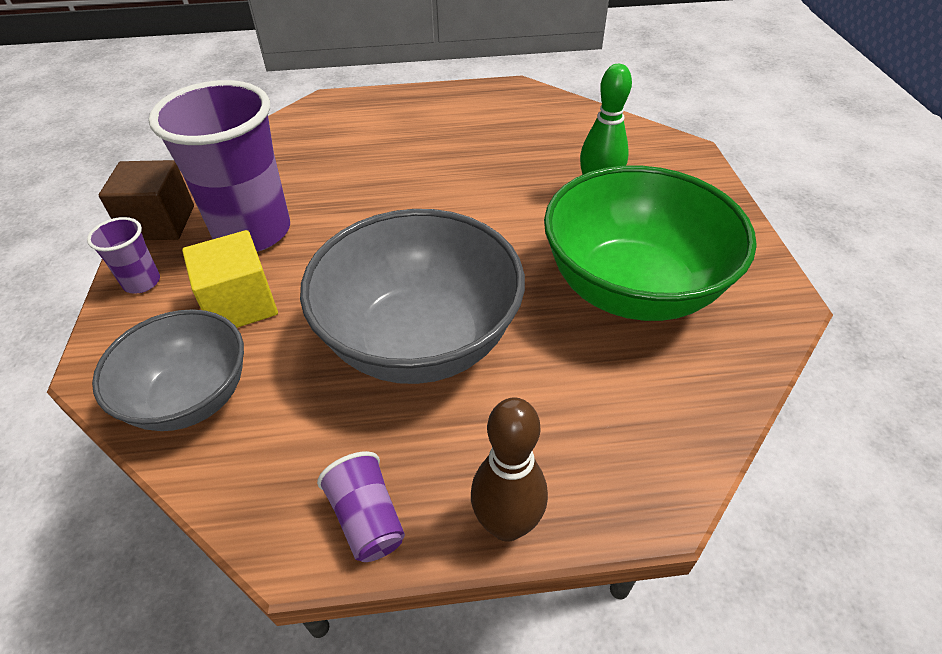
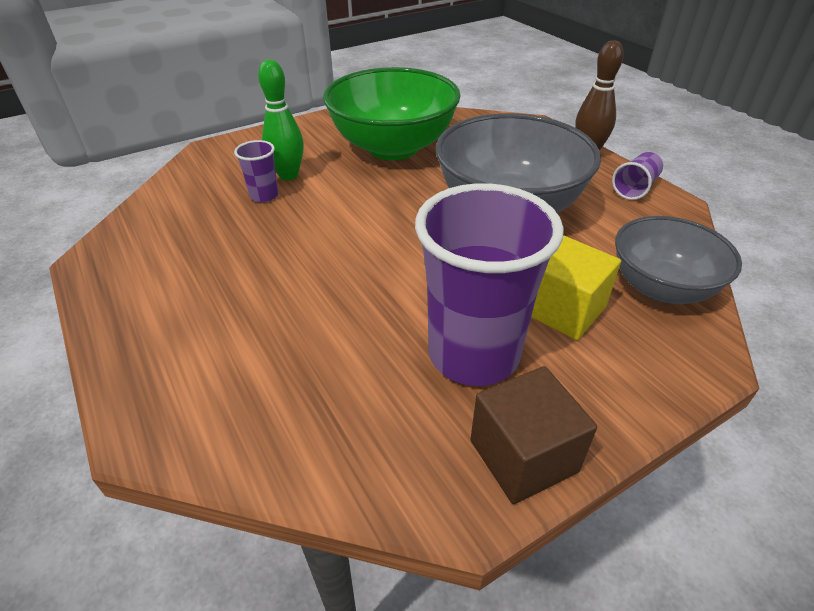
camera: 115 degrees left, 5 degrees down
purple cup [87,217,160,294] -> purple cup moved to [234,140,279,203]

